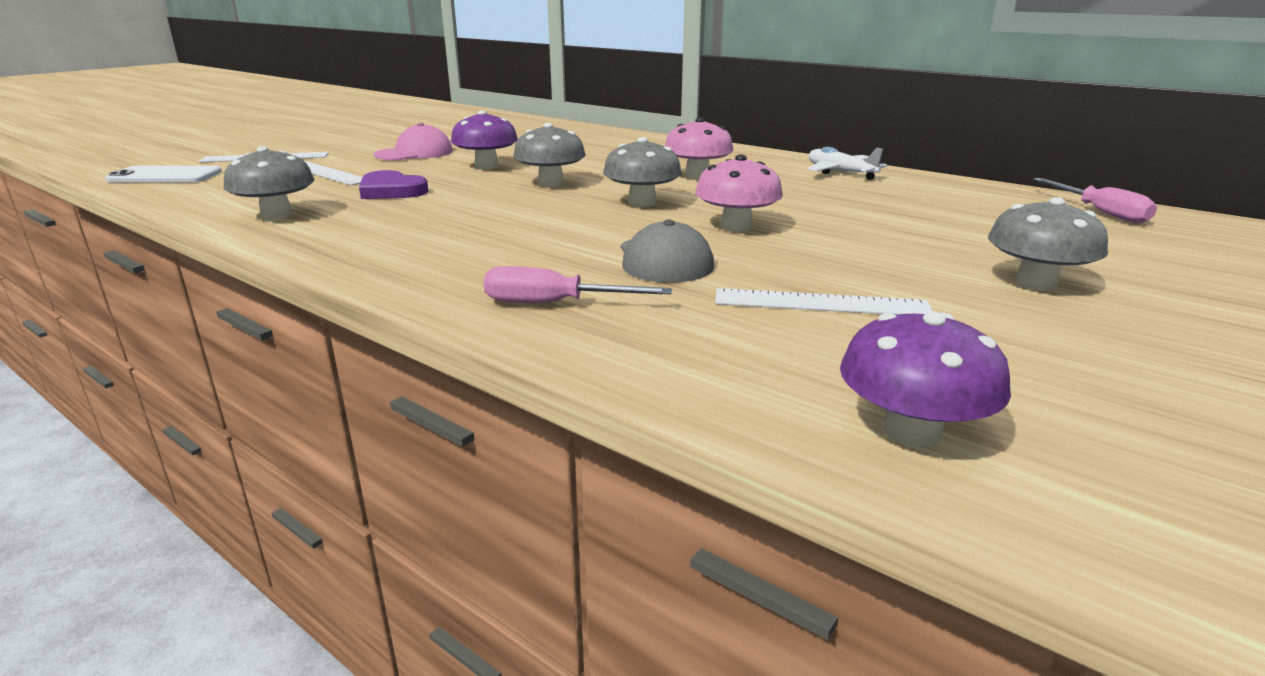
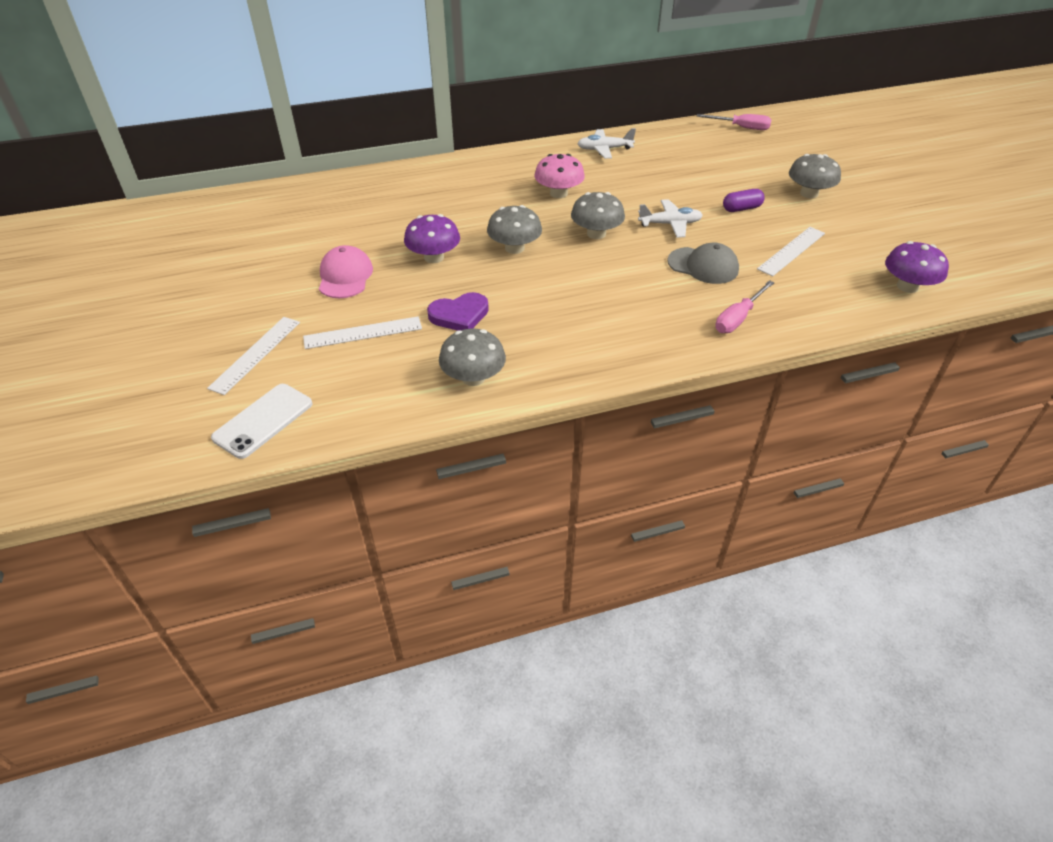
camera: 55 degrees left, 20 degrees up
pink mushroom [695,154,783,231] -> white plane [638,199,703,238]
none -> purple capsule [723,189,765,212]

